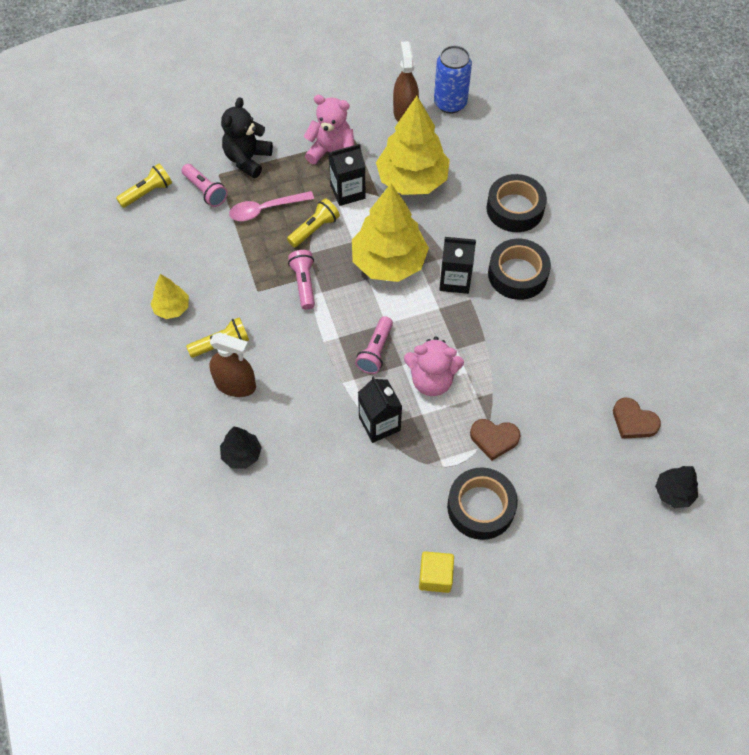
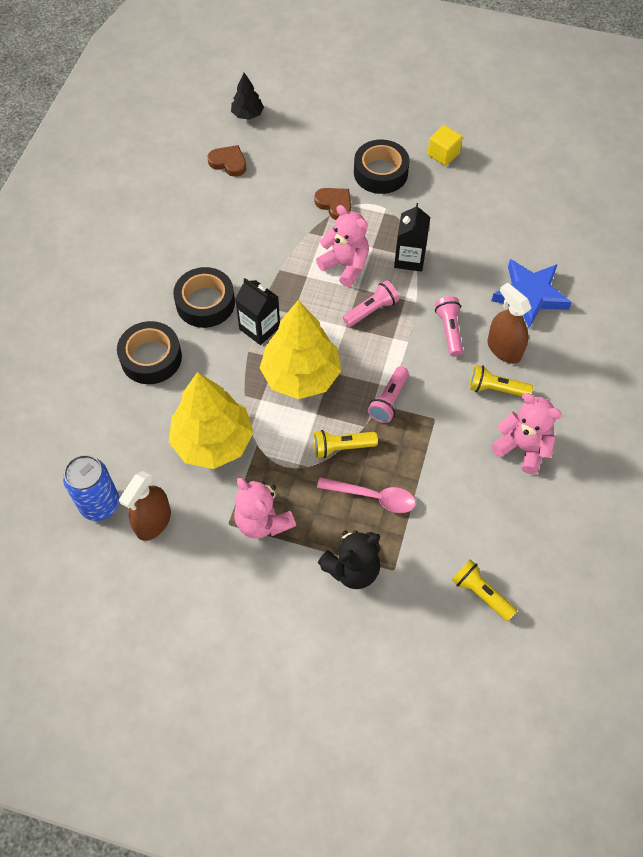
camera: 145 degrees left, 0 degrees up
yellow flashlight [116,164,172,208] -> yellow flashlight turned 45 degrees clockwise [452,559,517,621]
yellow tree [150,274,189,319] -> pink teddy bear [491,393,562,474]
pink flashlight [182,164,228,207] -> pink flashlight moved to [435,296,463,357]
black tree [220,426,262,469] -> blue star [491,259,572,328]
black carton [328,144,366,206] -> none
brown heart [613,398,661,439] -> brown heart turned 45 degrees counterclockwise [208,145,247,177]

